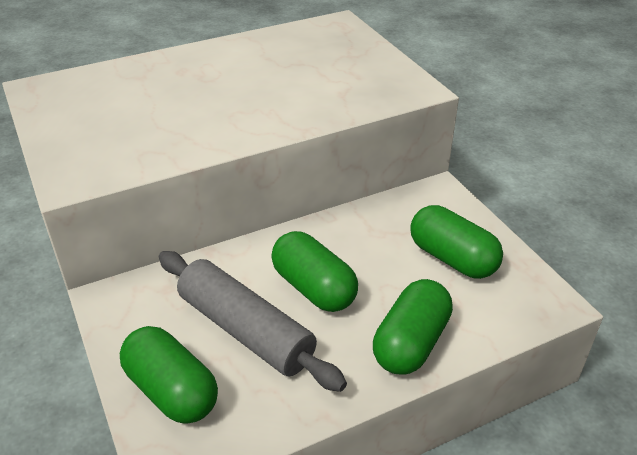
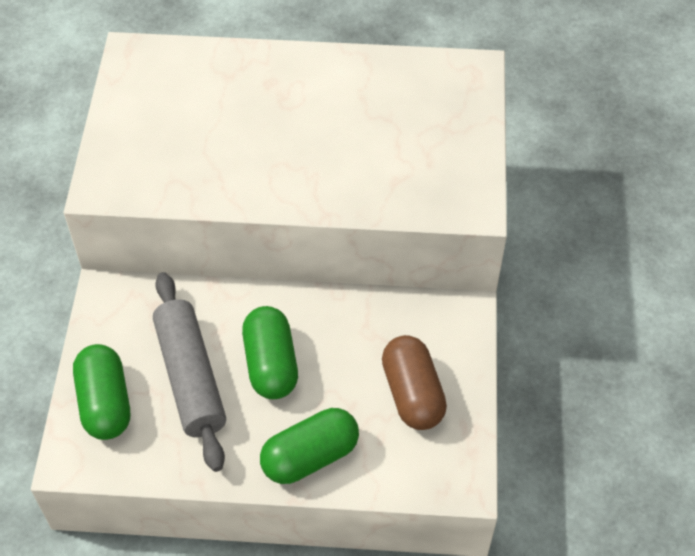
camera: 30 degrees right, 15 degrees up
green capsule [410,205,503,279] -> brown capsule [382,335,447,430]

